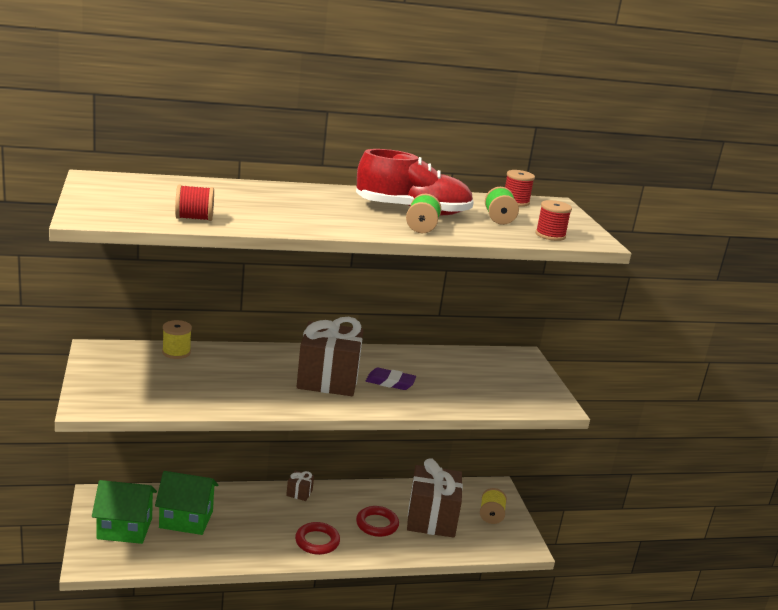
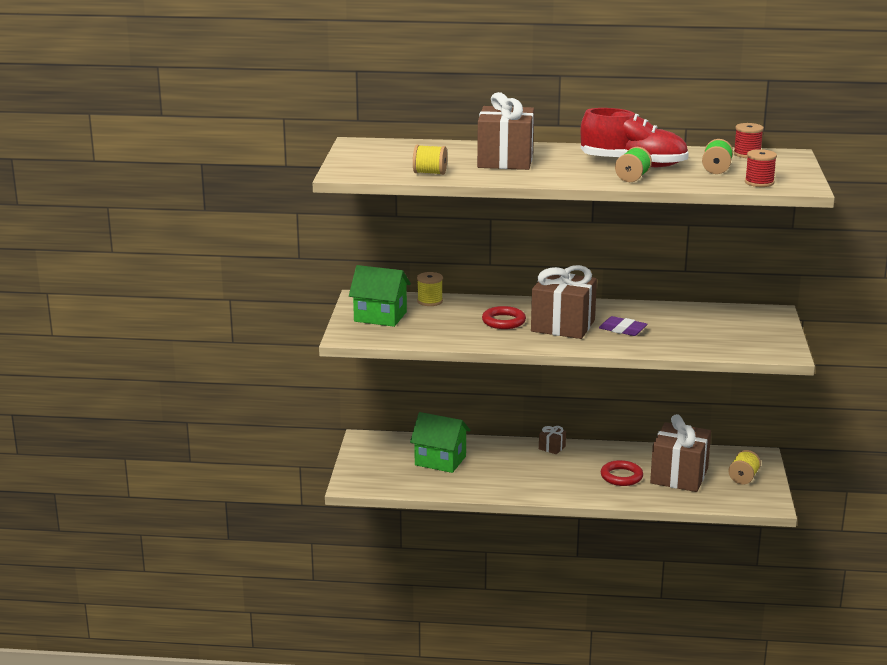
camera: 20 degrees right, 0 degrees up
green house [92,480,157,544] -> green house moved to [349,265,411,327]
red spool [175,185,214,221] -> yellow spool [413,145,447,175]
red ring [295,522,340,555] -> red ring moved to [482,306,526,329]
none -> brown gift [477,92,534,170]

